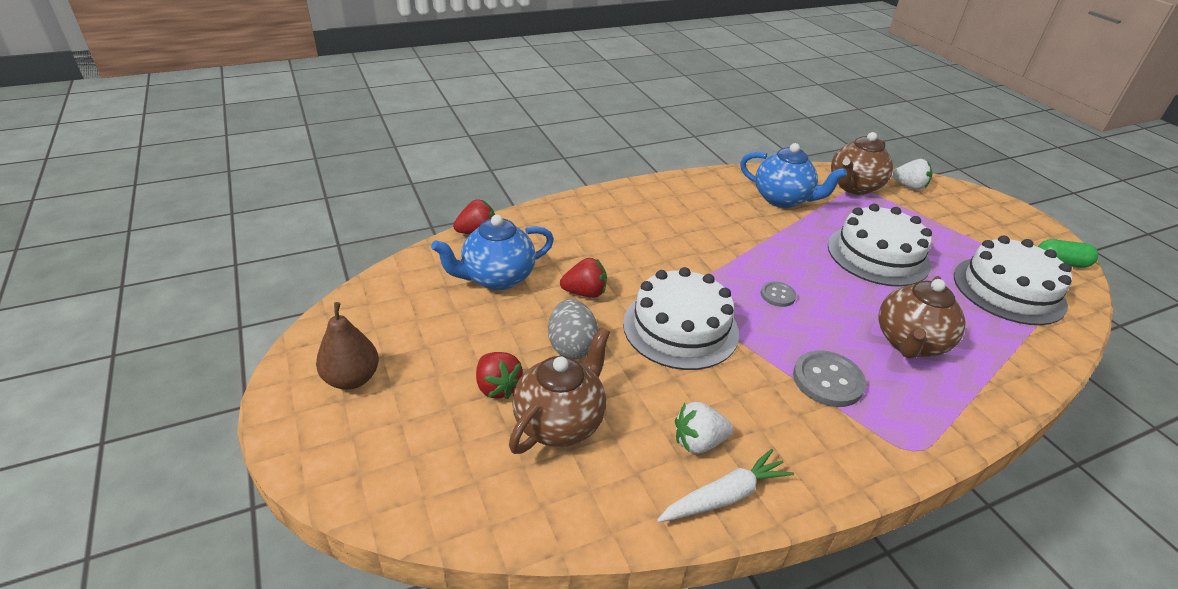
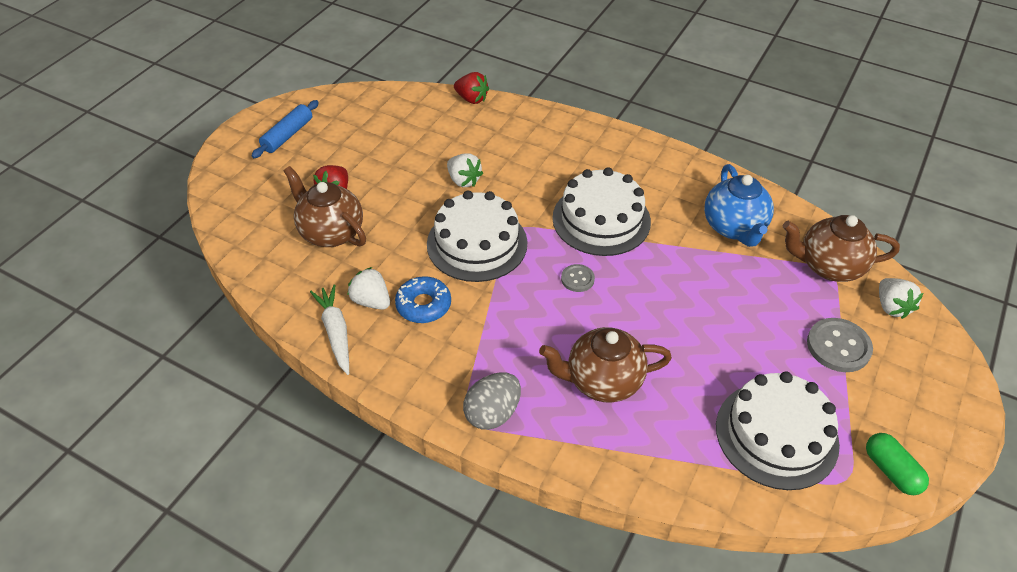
camera: 55 degrees right, 10 degrees up
brown pear [316,302,379,390] -> blue rolling pin [252,100,319,158]
blue teapot [431,215,554,290] -> none
brown teapot [509,327,610,454] -> brown teapot turned 135 degrees counterclockwise [283,166,366,247]
grey egg [548,299,598,359] -> grey egg moved to [463,372,521,430]
red strawberry [560,258,607,298] -> white strawberry [447,153,483,187]
white carrot [657,449,794,522] -> white carrot turned 135 degrees counterclockwise [310,284,349,375]
grey button [793,350,866,407] -> grey button moved to [807,318,873,372]
white cake [828,204,932,287] -> white cake moved to [552,167,651,256]
none -> blue donut [395,276,451,323]

